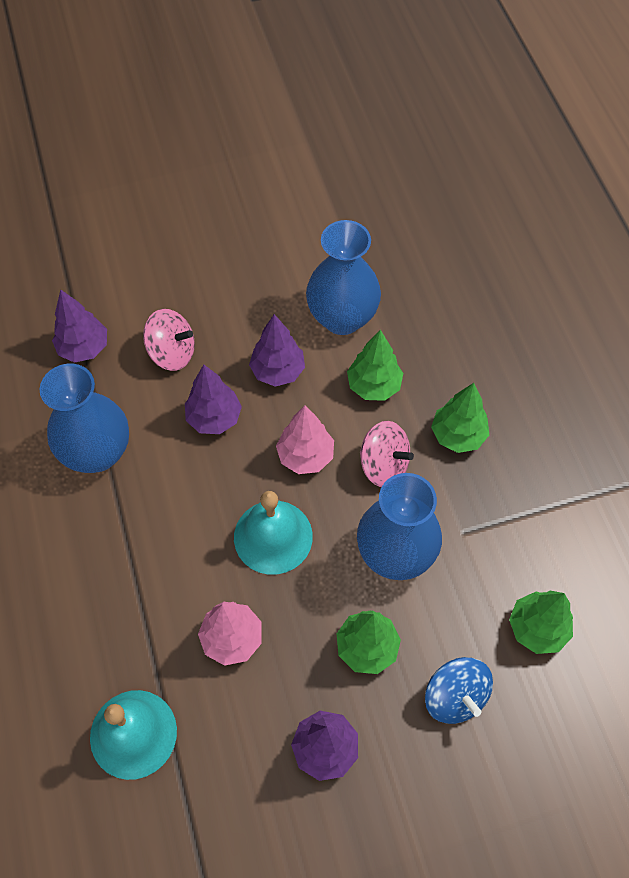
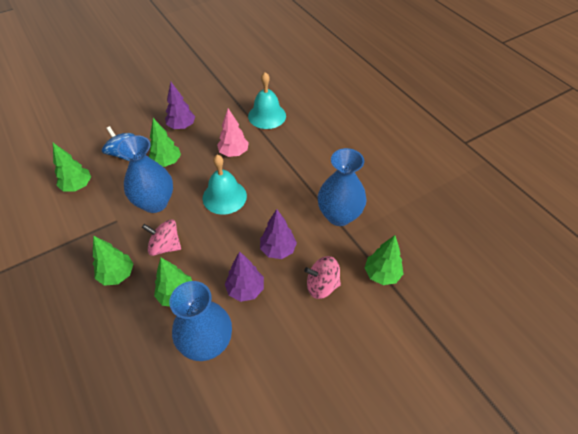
camera: 165 degrees right, 10 degrees down
purple tree [52,290,107,363] -> green tree [365,235,404,285]
pink tree [276,405,334,474] -> none

